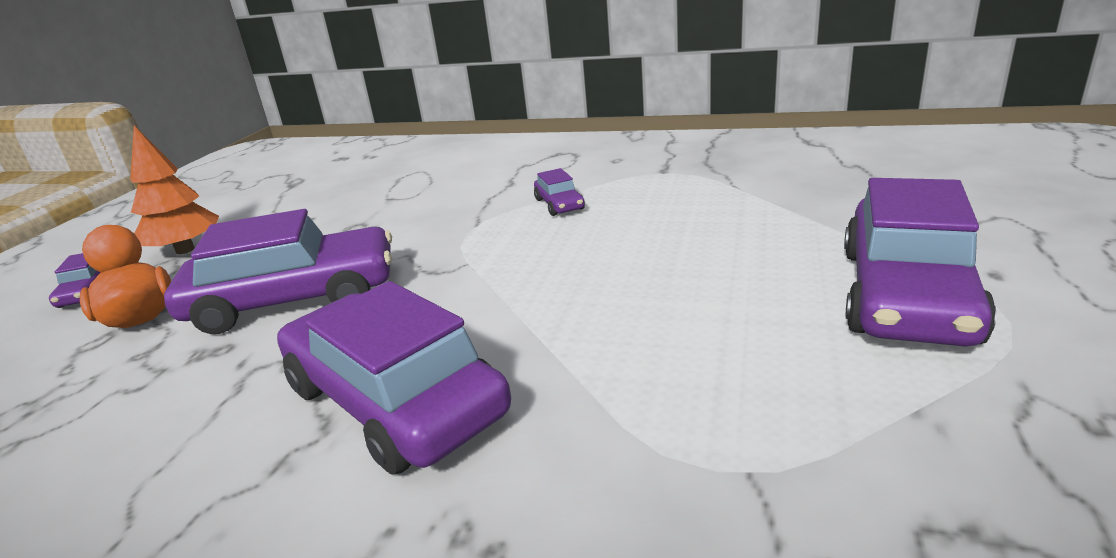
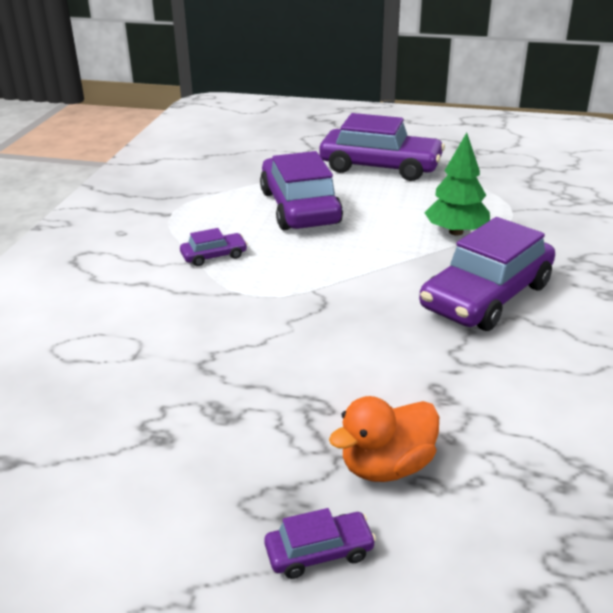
camera: 95 degrees left, 5 degrees up
orange tree [130,125,219,254] -> none
purple car [164,209,392,334] -> purple car moved to [260,151,343,230]
none -> green tree [425,133,490,236]

